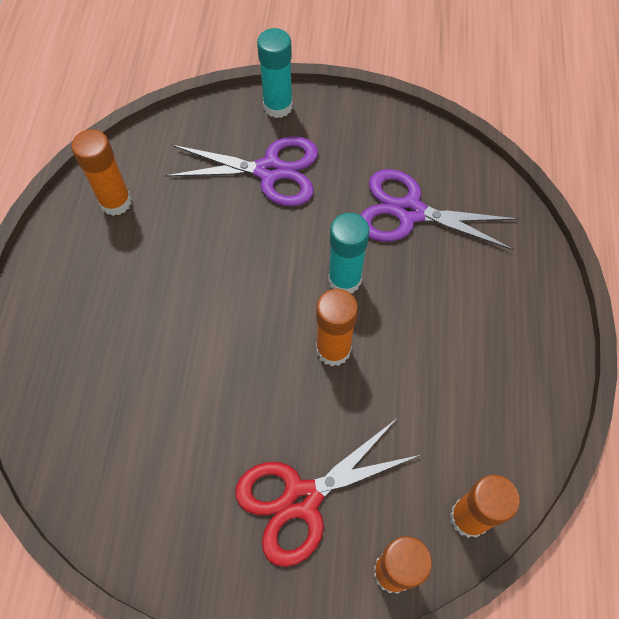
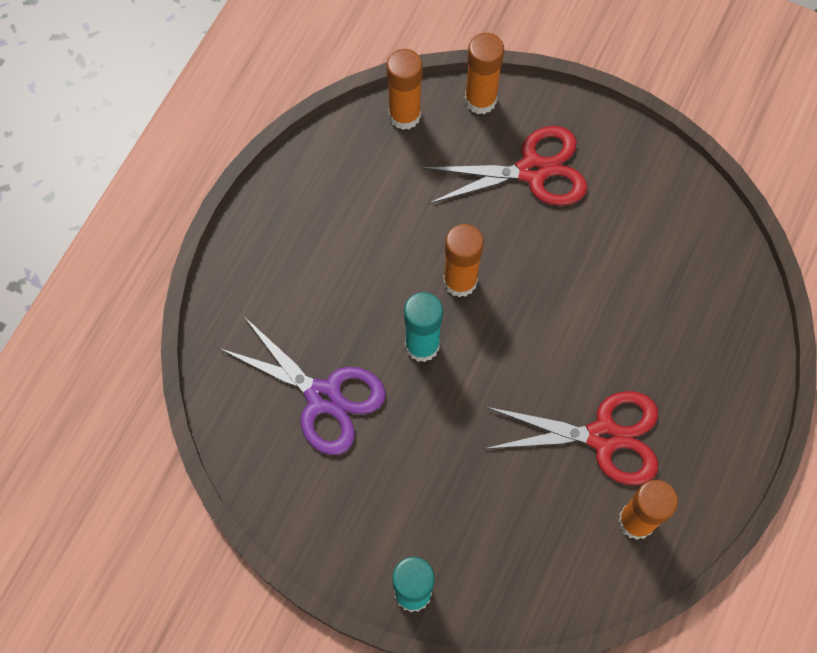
camera: 160 degrees left, 5 degrees up
purple scissors [165,136,318,206] -> none
none -> red scissors [484,391,658,485]

